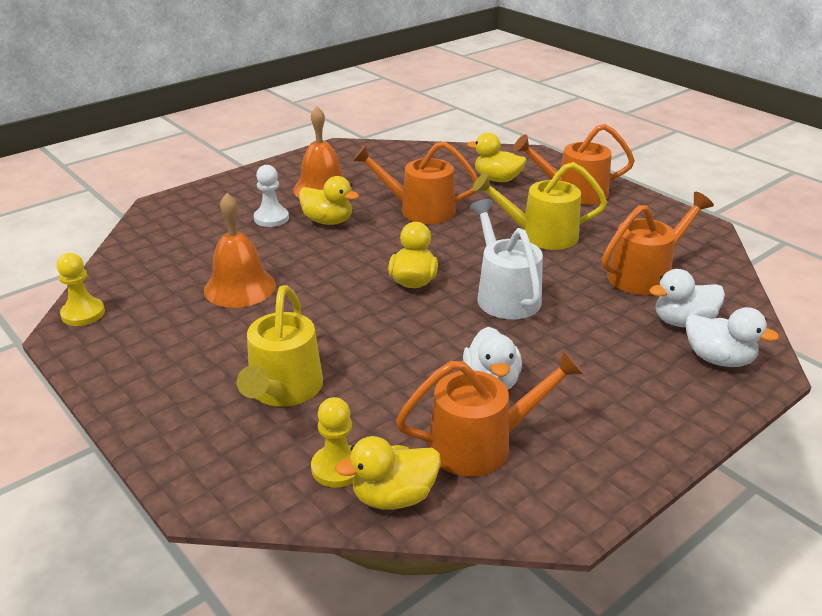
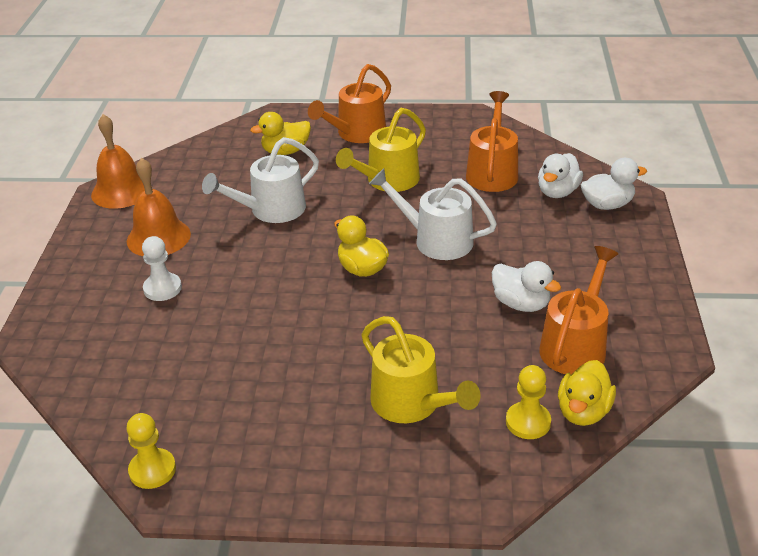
camera: 45 degrees left, 5 degrees up
orange bell [204,193,276,308] -> orange bell moved to [91,114,145,209]
yellow duck [299,176,359,225] -> none
orange watering can [353,141,478,224] -> white watering can [202,137,319,223]

